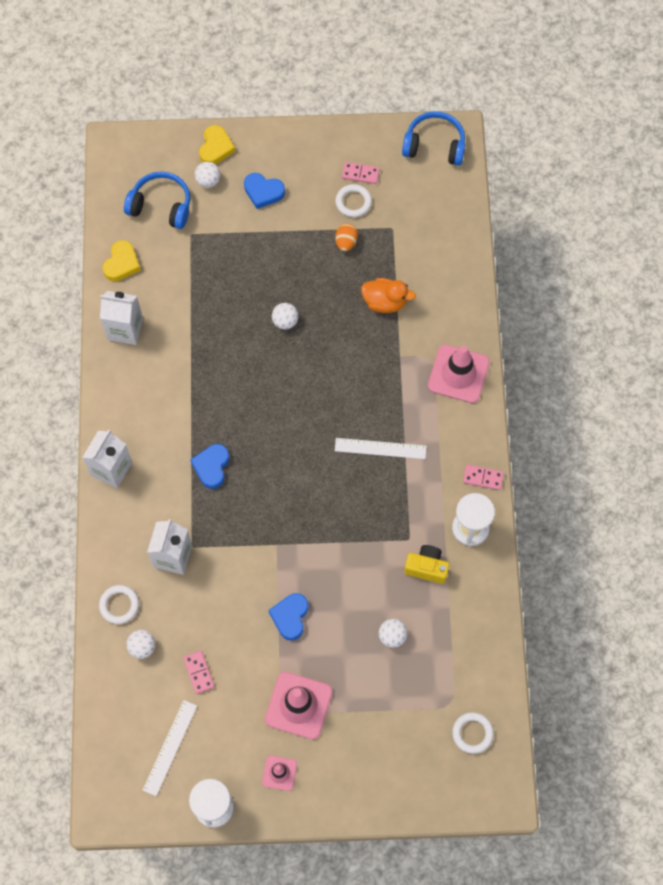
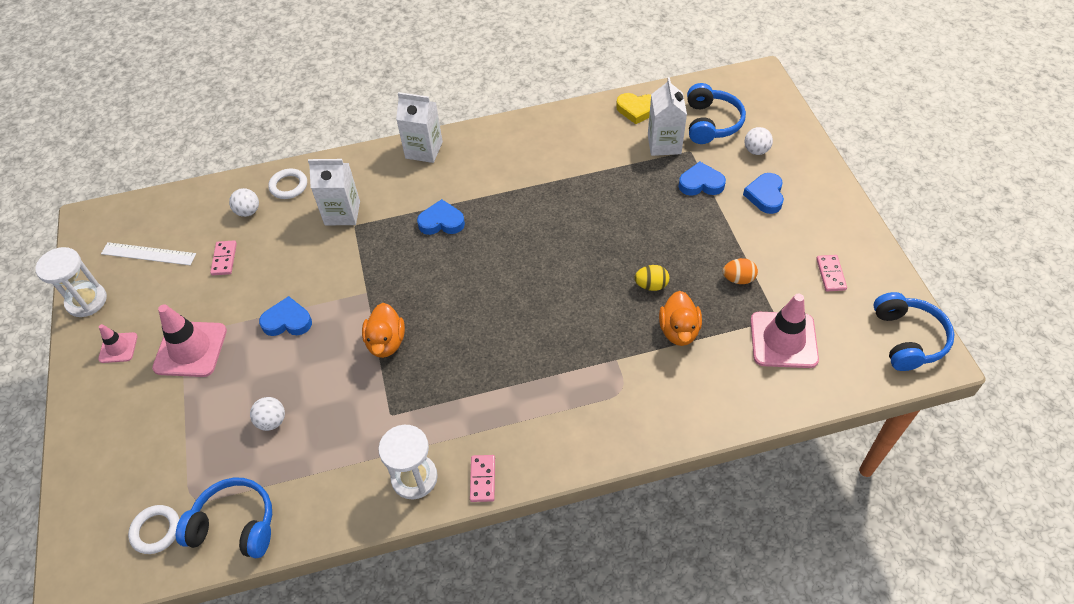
camera: 80 degrees right, 15 degrees down
white carton [100,291,143,345] -> white carton moved to [648,77,687,156]
pink domino [183,650,214,694] -> pink domino turned 60 degrees counterclockwise [210,240,237,275]
yellow heart [199,125,235,164] -> none
white ball [272,303,298,330] -> none
white ring [335,184,372,217] -> none
white ruler [335,438,427,459] -> none
yellow camera [404,545,450,584] -> none
pink traffic cone [428,345,490,403] -> pink traffic cone moved to [750,293,819,368]
none -> blue headphones [176,478,272,558]
none -> orange duck [362,303,405,358]
none -> yellow egg [635,265,669,291]
none -> blue heart [679,162,726,196]

